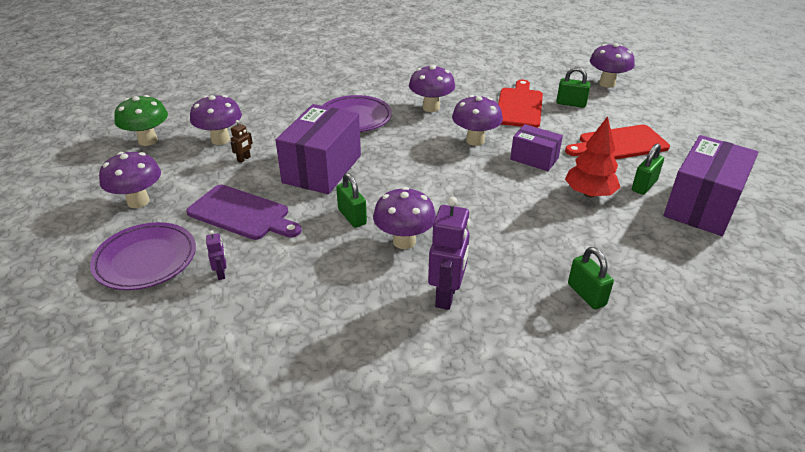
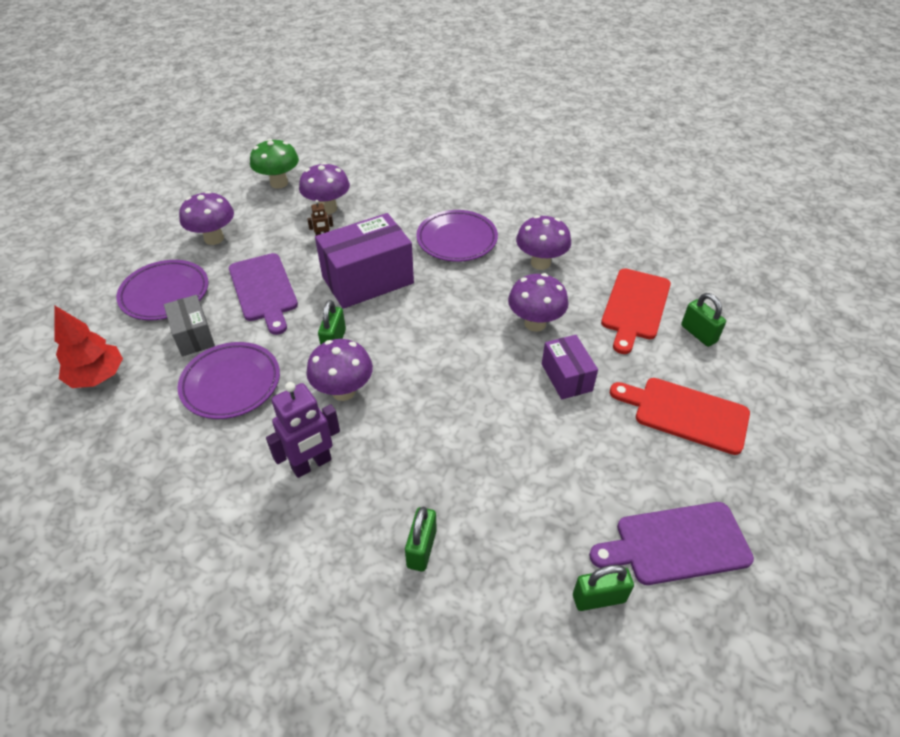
camera: 40 degrees right, 10 degrees up
purple robot [206,230,226,280] -> grey box [164,295,215,356]
red cutting board [498,80,543,128] -> red cutting board turned 150 degrees clockwise [601,269,671,354]
red tree [565,116,621,197] -> red tree moved to [55,306,123,388]
purple mushroom [590,43,635,88] -> none
green padlock [632,143,664,195] -> green padlock moved to [573,565,634,611]
purple box [664,135,758,236] -> purple cutting board [589,502,754,585]
none -> purple plate [177,342,280,419]

